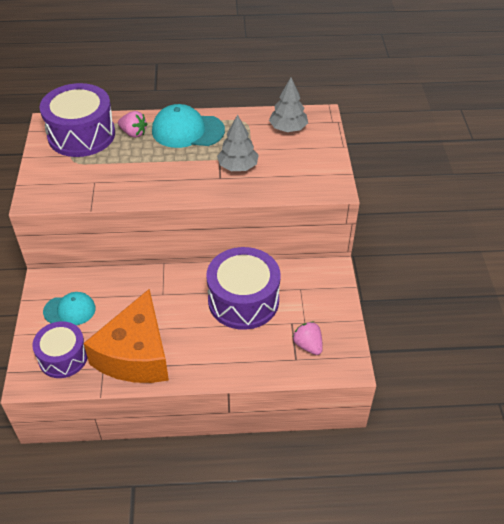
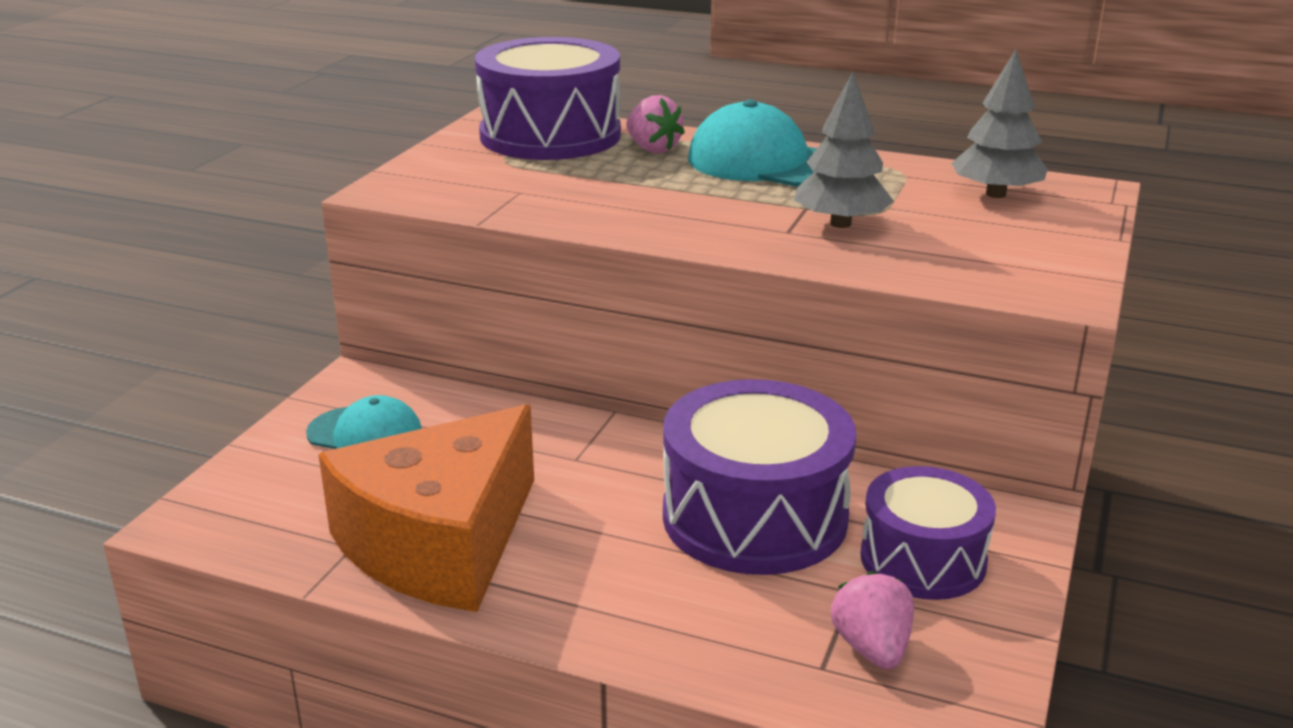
camera: 25 degrees right, 20 degrees down
purple drum [32,321,88,378] -> purple drum moved to [861,466,996,600]

